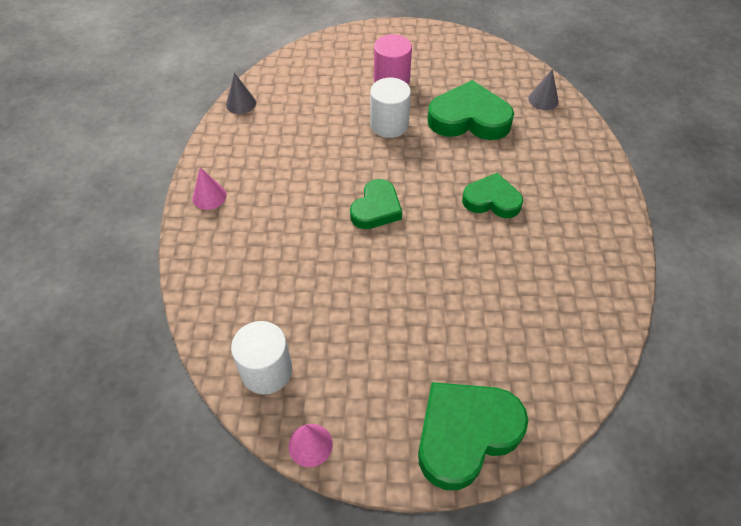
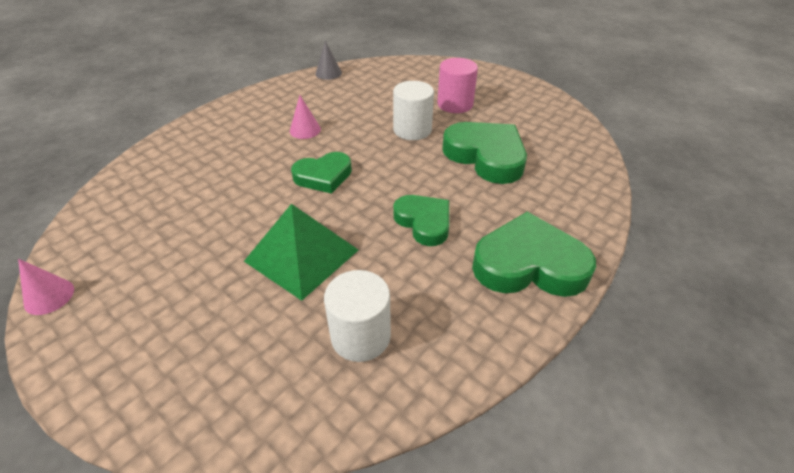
camera: 40 degrees right, 10 degrees down
pink cone [192,167,227,210] -> pink cone moved to [290,95,321,139]
white cylinder [231,321,292,394] -> white cylinder moved to [324,270,391,362]
green heart [418,382,528,490] -> green heart moved to [472,212,596,297]
grey cone [528,69,559,110] -> none
none -> green pyramid [244,204,358,301]

